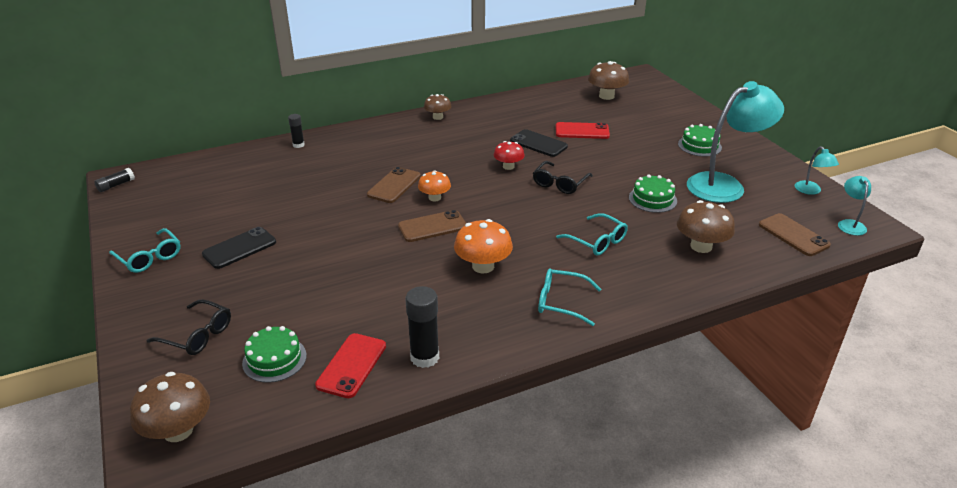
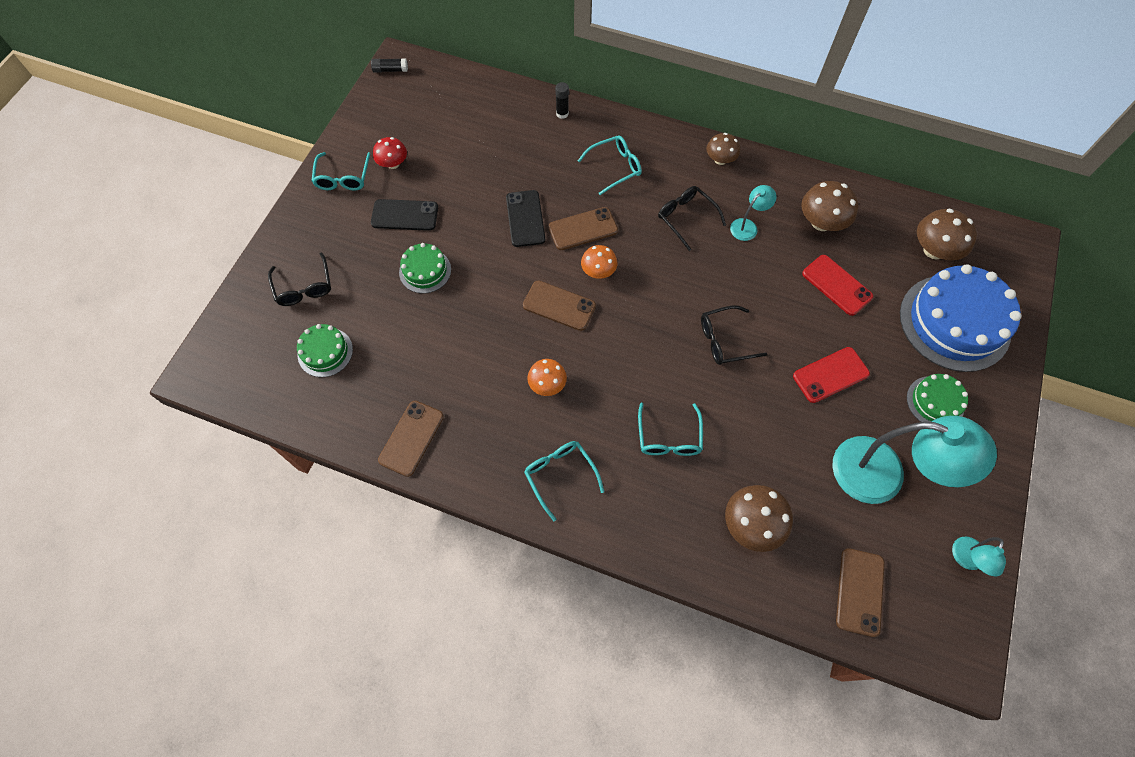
camera: 45 degrees right, 30 degrees up
brown mushroom [130,372,210,442] -> brown mushroom moved to [801,181,858,231]
red phone [315,333,386,398] -> red phone moved to [793,347,870,403]
black glue stick [406,286,439,368] -> brown phone [378,401,444,477]
orange mushroom [454,219,513,274] -> orange mushroom [527,359,567,396], size x0.65
red mushroom [494,141,525,170] -> red mushroom moved to [373,137,407,169]
black phone [510,129,568,157] -> black phone moved to [506,190,545,247]
green cake [629,175,677,213] -> green cake moved to [399,243,451,293]
turquoise lamp [838,176,871,236] -> turquoise lamp moved to [730,185,776,241]
none -> turquoise glasses [578,136,642,195]
none -> black glasses [658,186,726,251]
none -> blue cake [900,264,1021,372]

